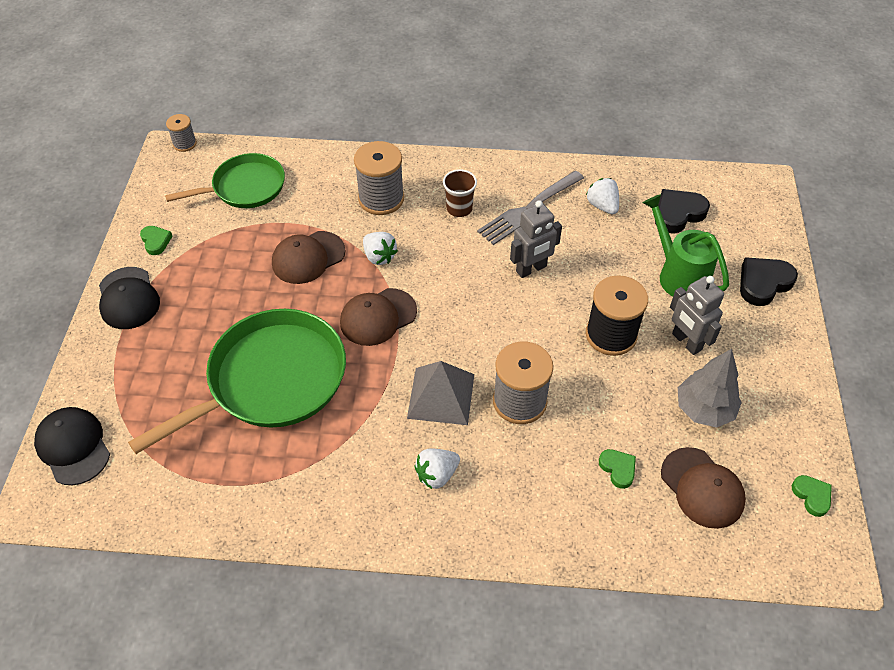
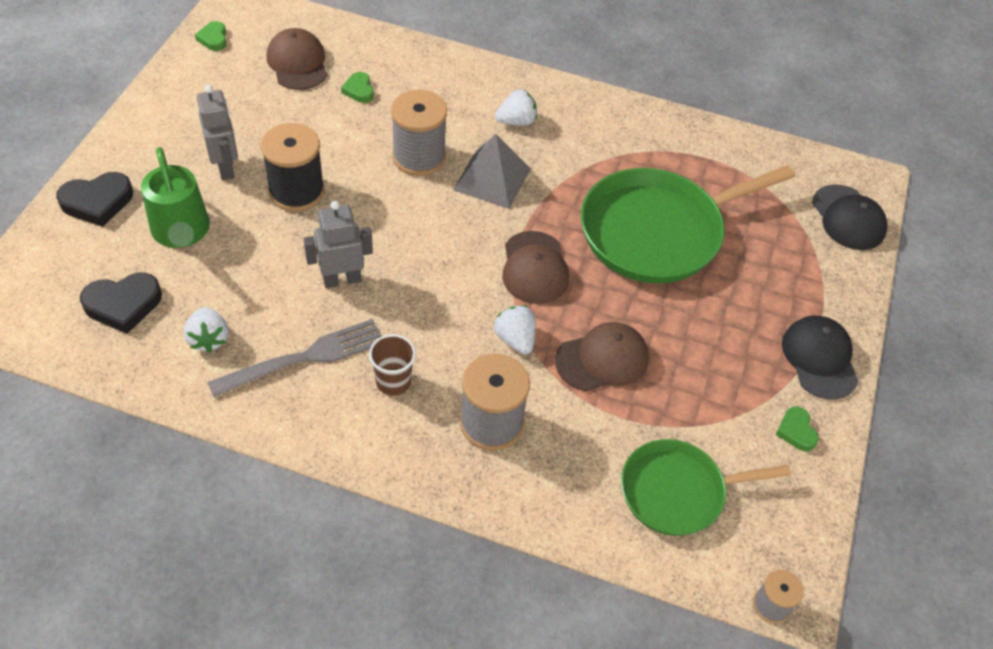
camera: 170 degrees left, 0 degrees up
brown cap [340,288,417,346] -> brown cap turned 105 degrees clockwise [502,231,569,304]
grey tree [678,349,742,428] -> none

